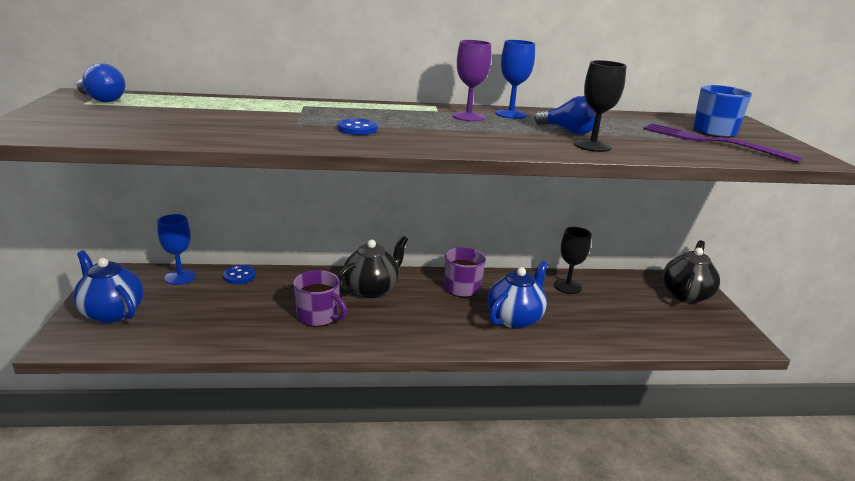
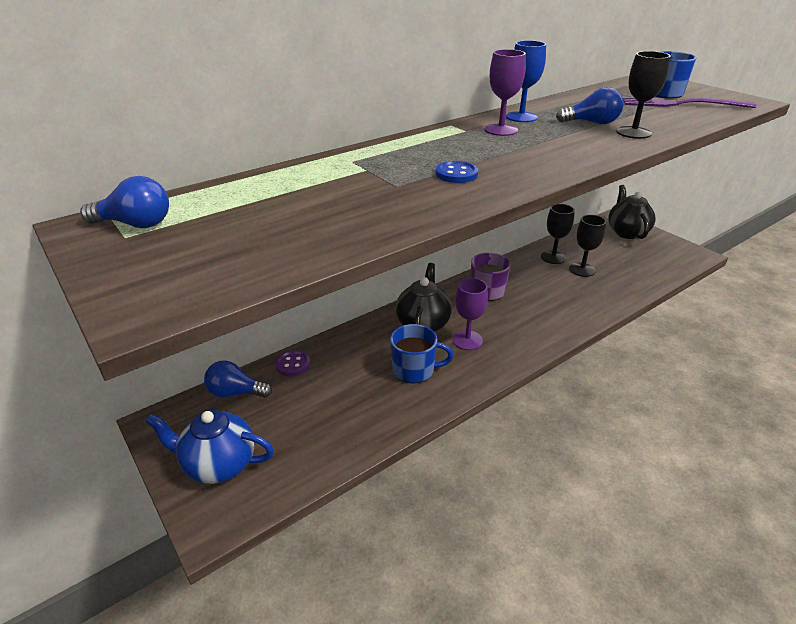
camera: 30 degrees left, 10 degrees up
blue goblet [157,214,196,285] -> blue light bulb [204,360,272,398]
blue button [223,265,256,284] -> purple button [275,350,310,376]
purple mug [293,270,347,327] -> blue mug [390,324,454,384]
blue teapot [488,261,548,329] -> none
none -> purple goblet [453,278,488,350]
none -> black goblet [569,215,606,277]

